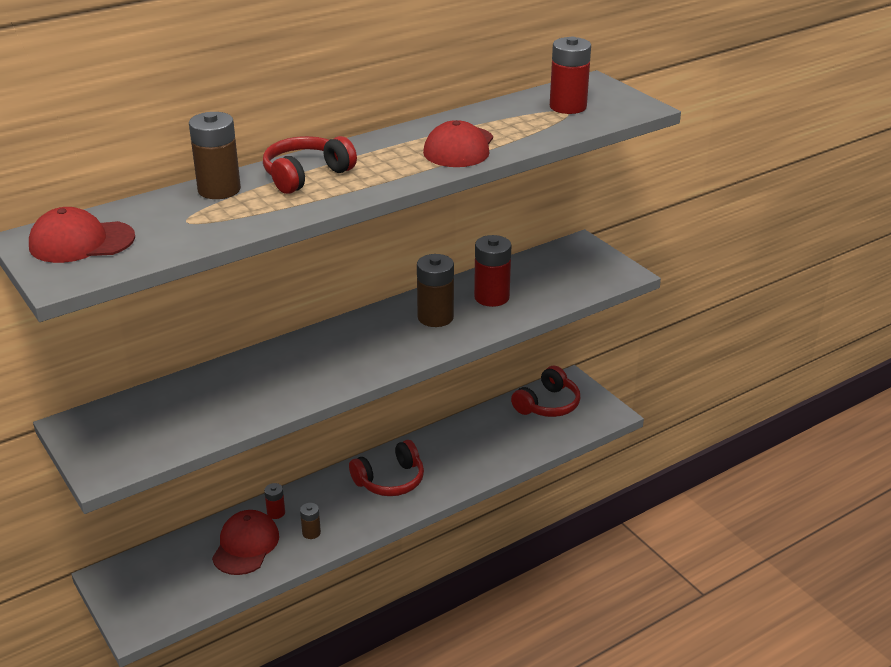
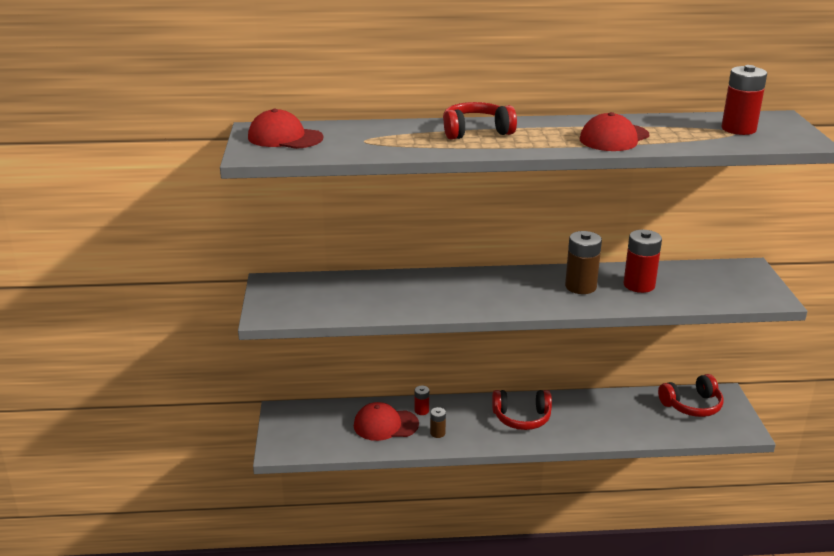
camera: 30 degrees right, 5 degrees down
brown battery [189,112,241,199] -> none
red cap [212,510,279,575] -> red cap turned 135 degrees counterclockwise [354,402,419,441]

